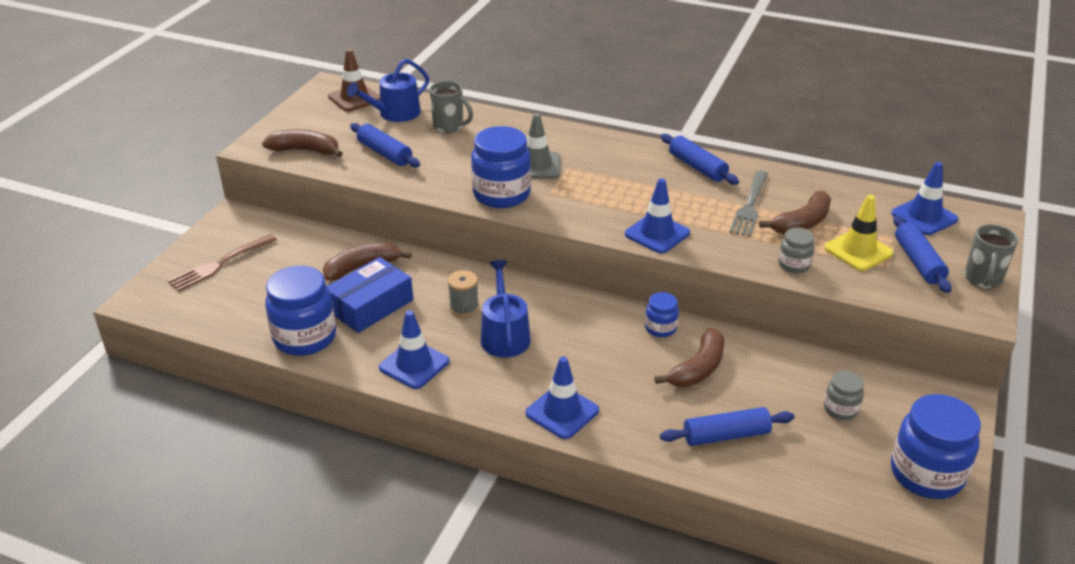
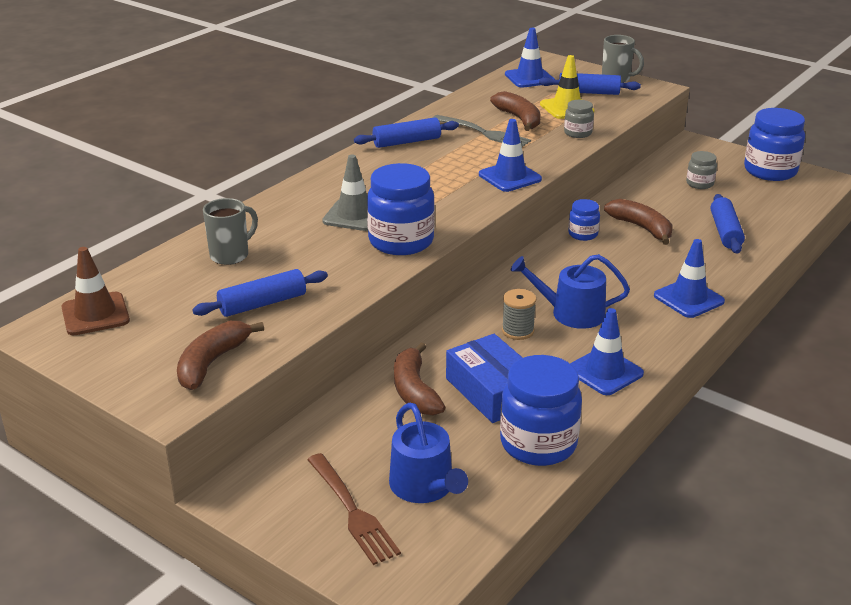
camera: 75 degrees left, 5 degrees down
blue watering can [347,59,429,122] -> blue watering can moved to [389,403,468,503]

